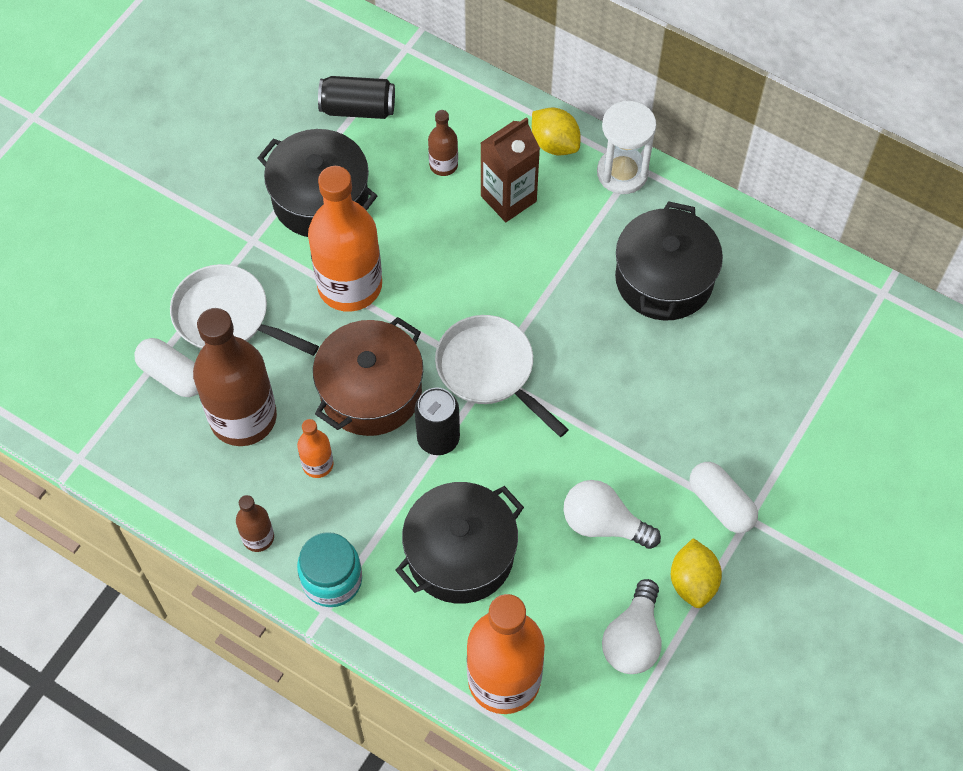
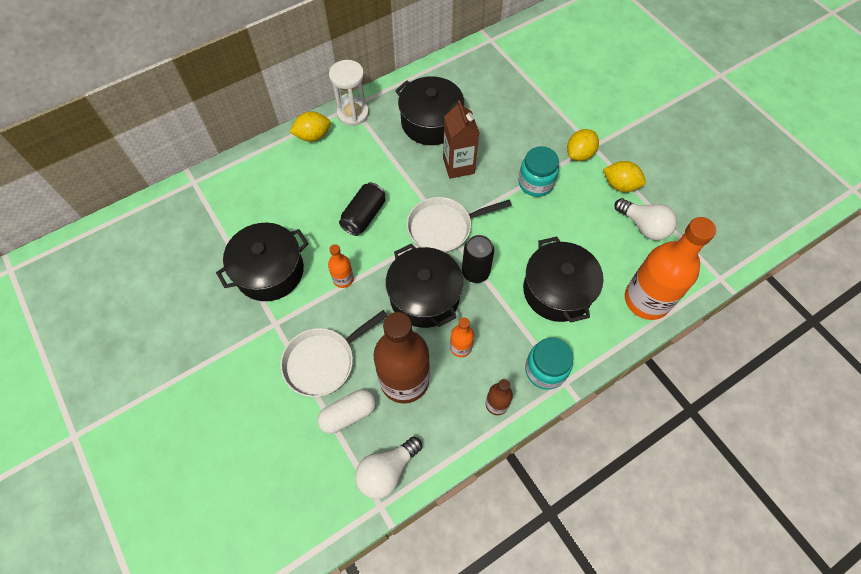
camera: 65 degrees left, 0 degrees up
orange bottle [308,166,382,312] -> orange bottle [328,244,354,288], size x0.46
brown pot [313,317,423,436] -> black pot [386,243,463,328]
black can [318,76,395,119] -> black can moved to [339,182,386,236]
brown bottle [428,110,458,176] -> none
brown carton [481,117,540,222] -> brown carton moved to [443,100,479,179]
white light bulb [564,480,661,549] -> white light bulb moved to [355,437,422,499]
white capsule [690,462,758,533] -> yellow lemon [567,129,599,161]
none -> turquoise jar [518,146,559,197]

